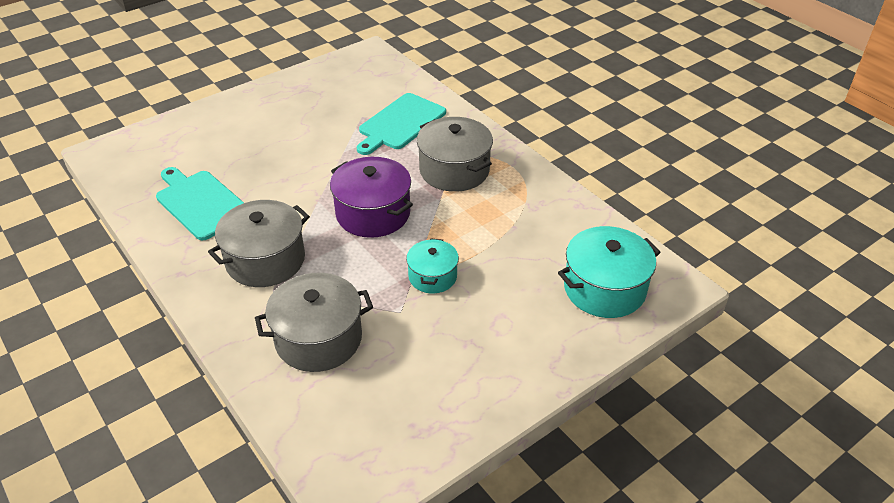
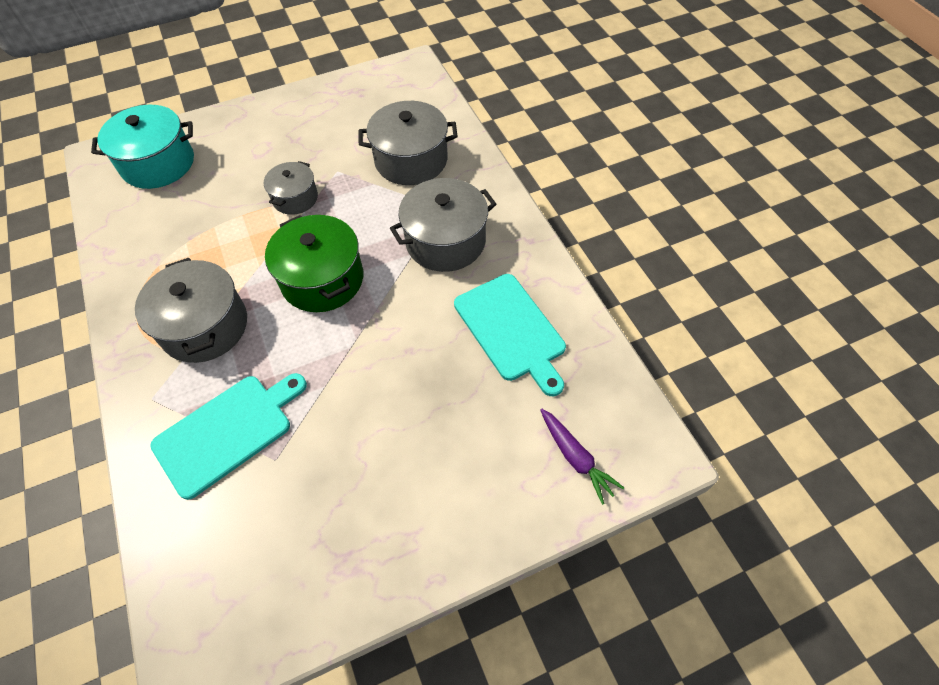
camera: 165 degrees left, 15 degrees up
purple pot [330,157,413,238] -> green pot [265,215,363,312]
turquoise pot [406,239,459,293] -> grey pot [264,161,318,215]
none -> purple carrot [540,409,624,505]

